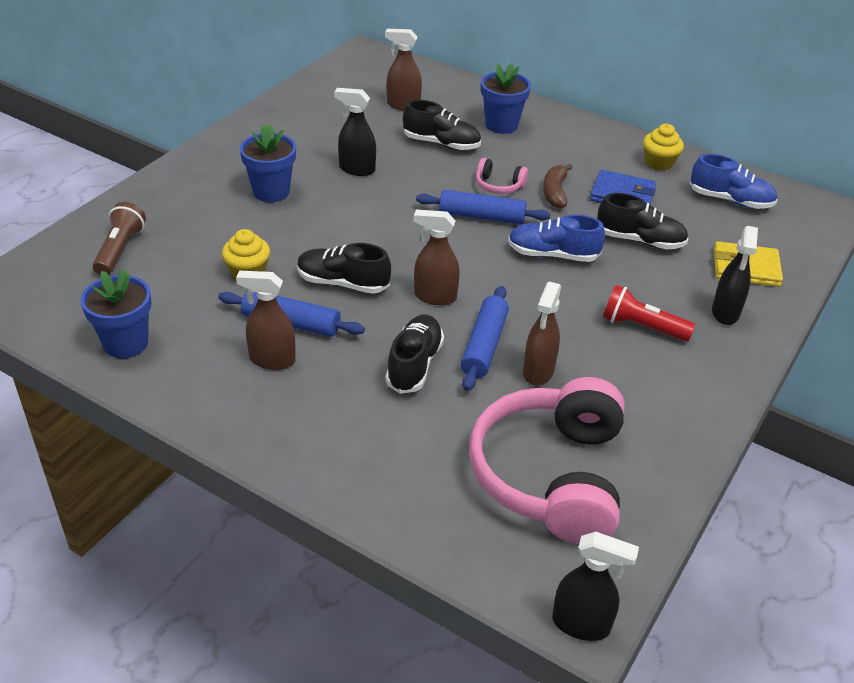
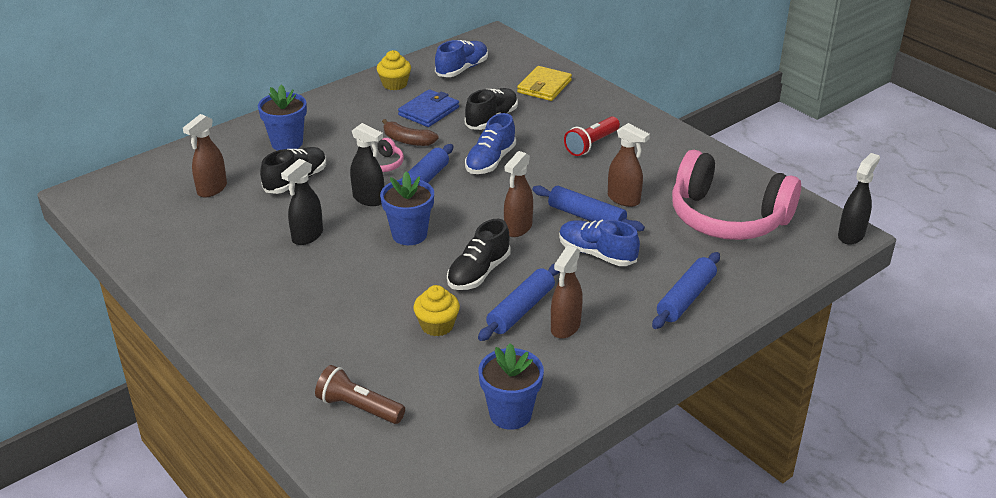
camera: 70 degrees left, 5 degrees down
blue flower pot [240,124,296,202] -> blue flower pot moved to [380,171,434,245]
black shoe [385,315,444,394] -> blue shoe [559,220,640,266]
black spray bottle [712,226,758,325] -> black spray bottle moved to [350,123,384,206]
none -> blue rolling pin [652,252,720,329]

